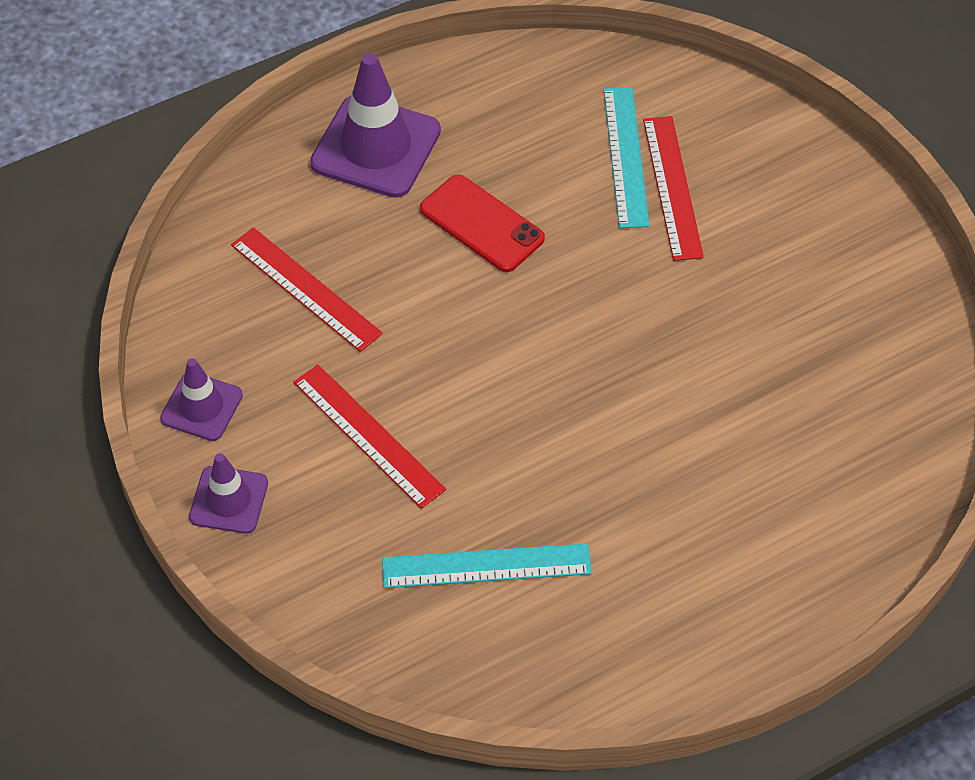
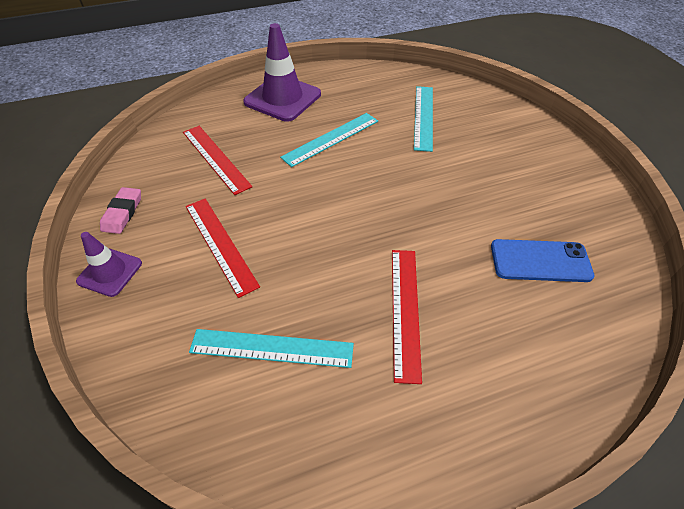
camera: 10 degrees right, 5 degrees down
purple traffic cone [160,358,243,441] -> pink eraser [100,187,141,234]
red phone [420,174,545,272] -> turquoise ruler [280,113,378,167]
red ruler [643,116,704,261] -> red ruler moved to [392,250,422,384]
none -> blue phone [491,239,594,282]

